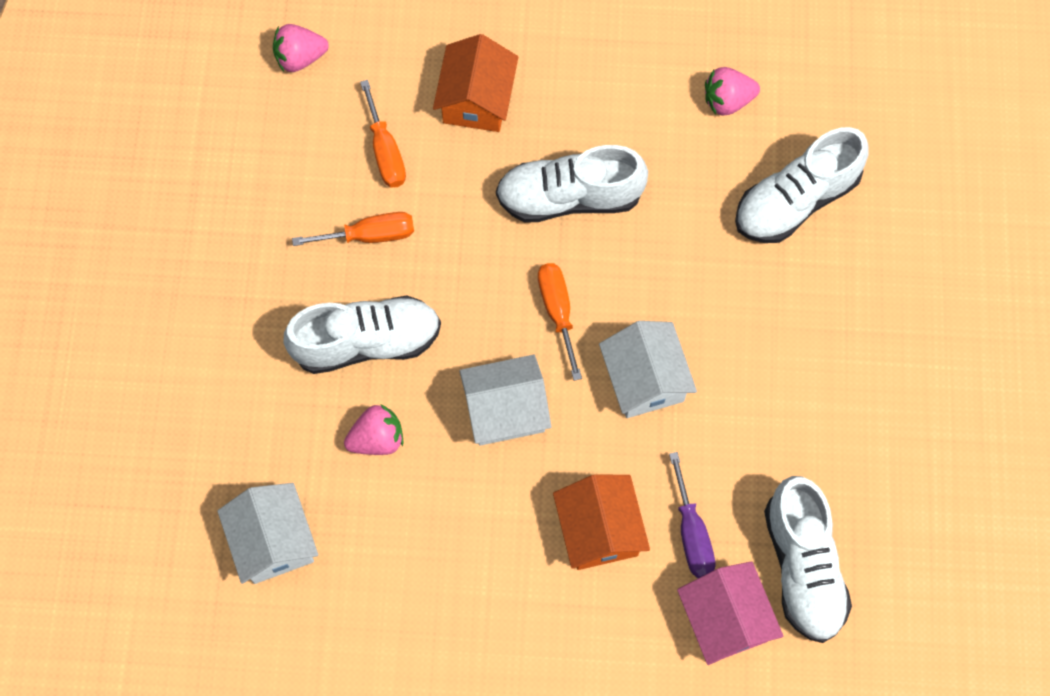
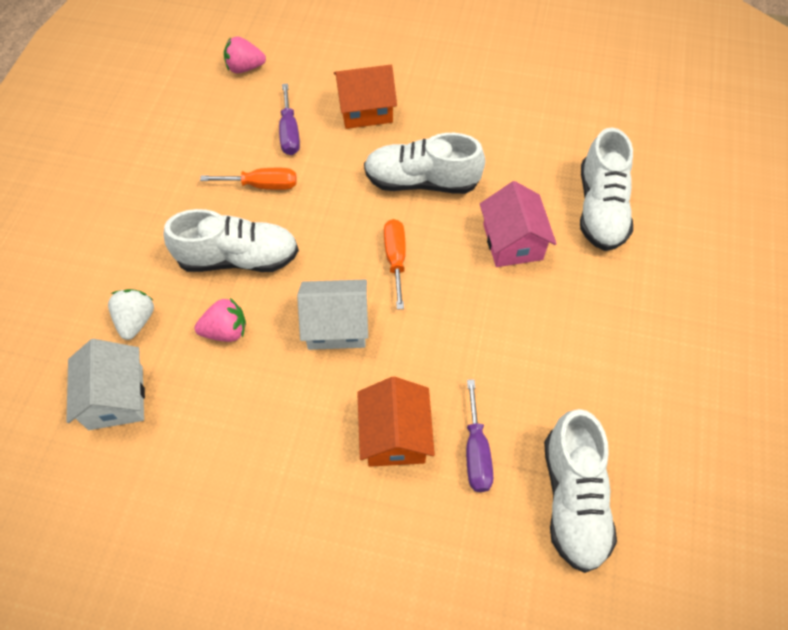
camera: 10 degrees right, 10 degrees down
orange screwdriver [360,80,406,188] -> purple screwdriver [279,84,300,155]
orange house [433,34,518,132] -> orange house turned 60 degrees clockwise [334,65,397,129]
white house [599,321,697,418] -> none
pink house [677,561,783,665] -> pink house moved to [480,181,557,267]
pink strawberry [705,67,760,115] -> none
white shoe [735,127,869,243] -> white shoe turned 60 degrees counterclockwise [580,127,633,251]
none -> white strawberry [108,289,154,340]

